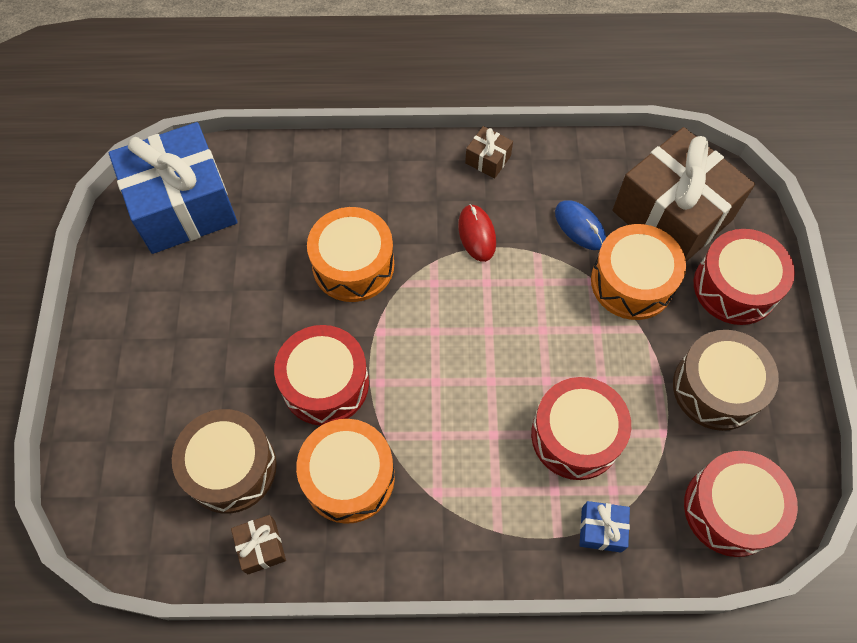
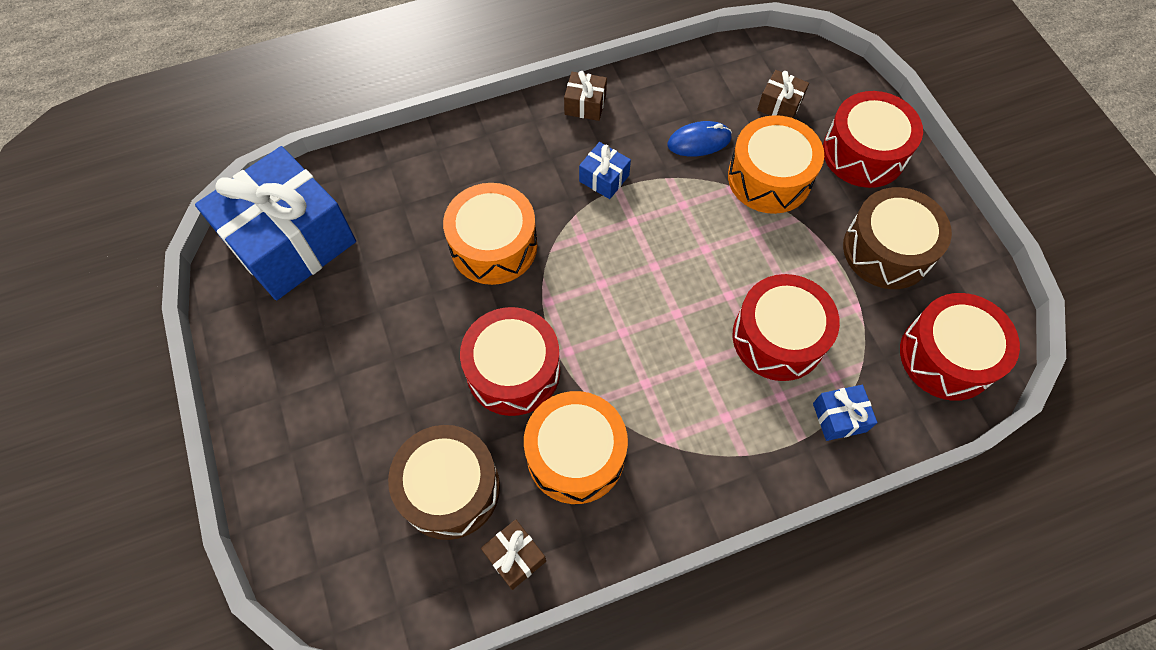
camera: 20 degrees left, 0 degrees up
red mouse [458,204,496,262] -> blue gift [579,142,631,199]
blue mouse [555,200,606,250] -> blue mouse turned 45 degrees counterclockwise [667,121,732,157]
brown gift [612,127,755,262] -> brown gift [757,70,809,118], size x0.40

